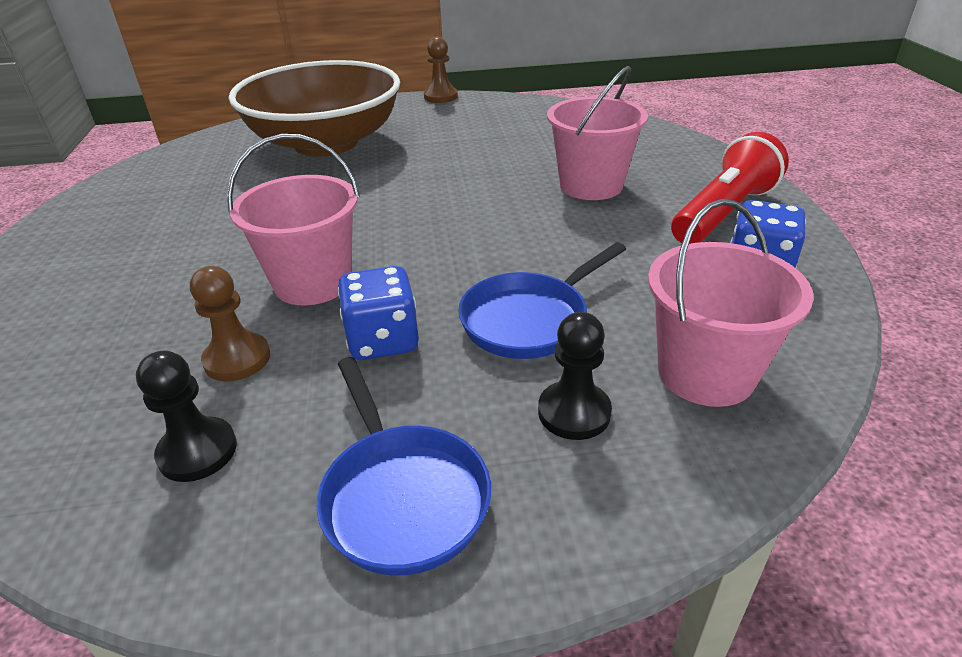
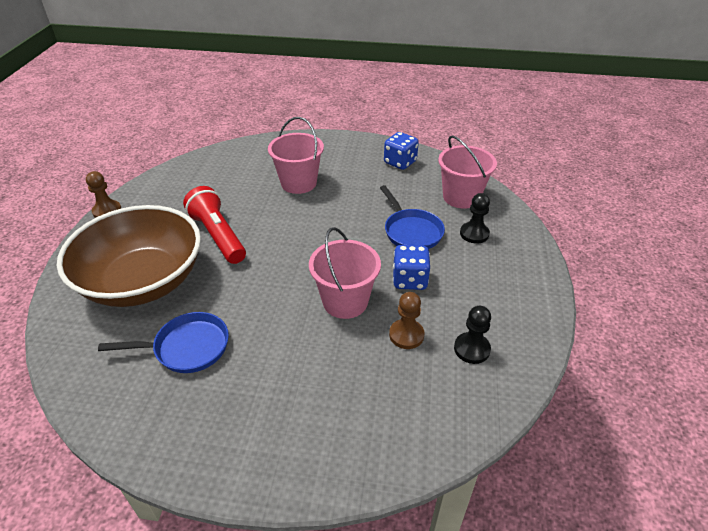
camera: 75 degrees left, 5 degrees up
blue pan [316,357,491,575] -> blue pan moved to [98,312,229,373]
red flashlight [671,132,789,244] -> red flashlight moved to [183,186,246,264]

